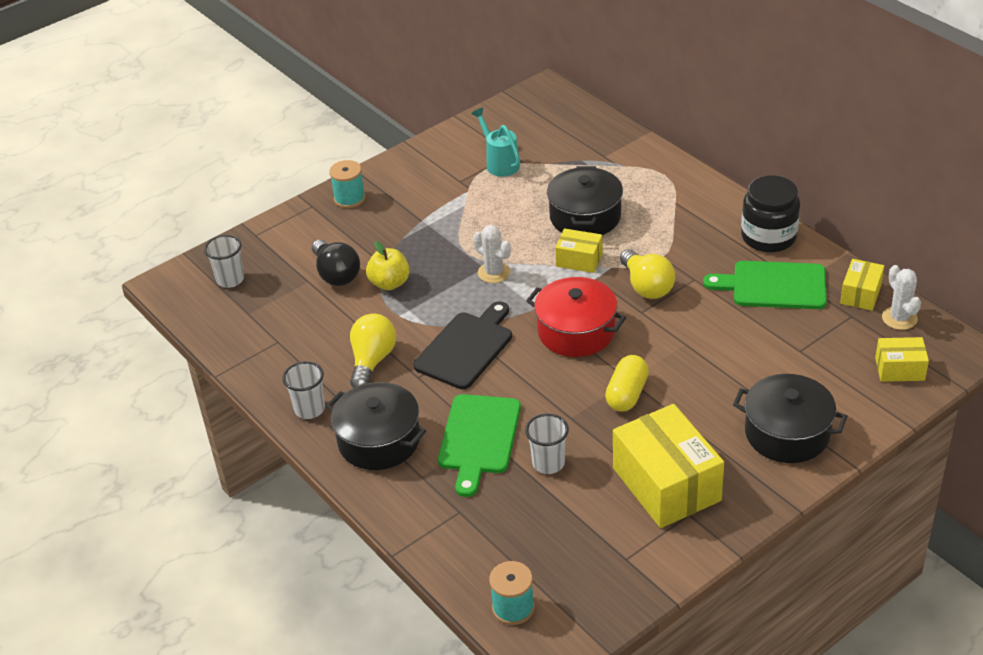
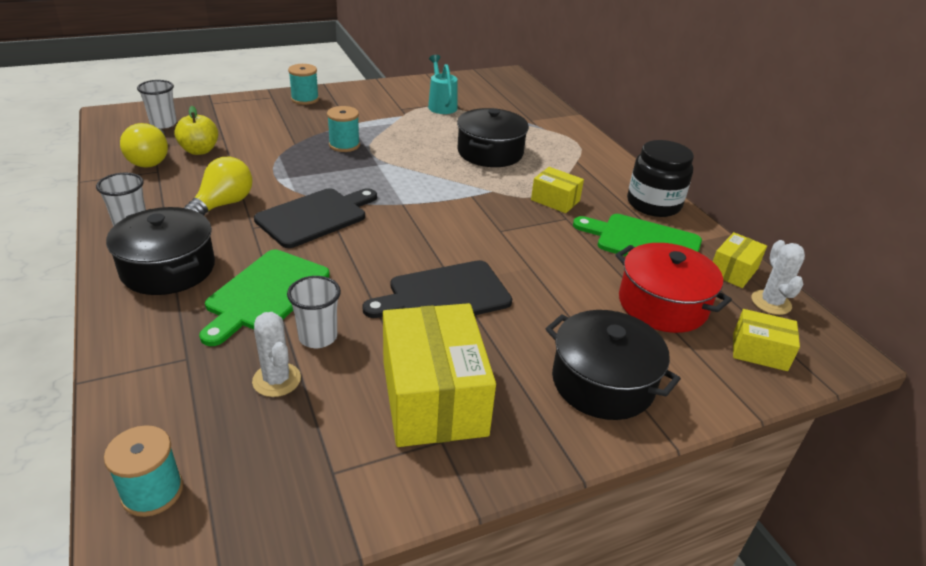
camera: 10 degrees right, 5 degrees down
black light bulb [312,239,360,286] -> none
yellow apple [366,241,410,290] -> yellow apple moved to [174,106,218,155]
white cactus [473,225,511,283] -> white cactus moved to [252,312,301,397]
red pot [526,277,626,357] -> red pot moved to [615,243,732,333]
yellow box [555,228,603,273] -> yellow box moved to [531,167,584,213]
yellow capsule [605,355,649,412] -> black cutting board [362,260,512,318]
yellow light bulb [620,249,675,299] -> yellow light bulb moved to [120,123,168,168]
none -> turquoise spool [327,106,360,152]

